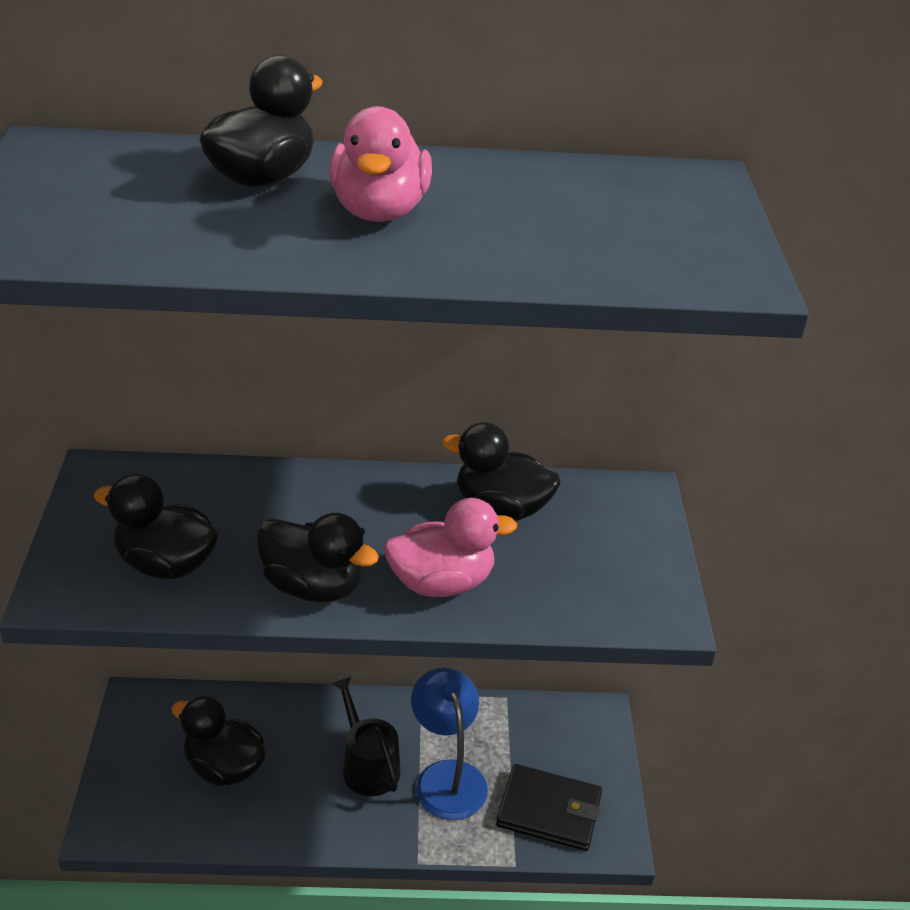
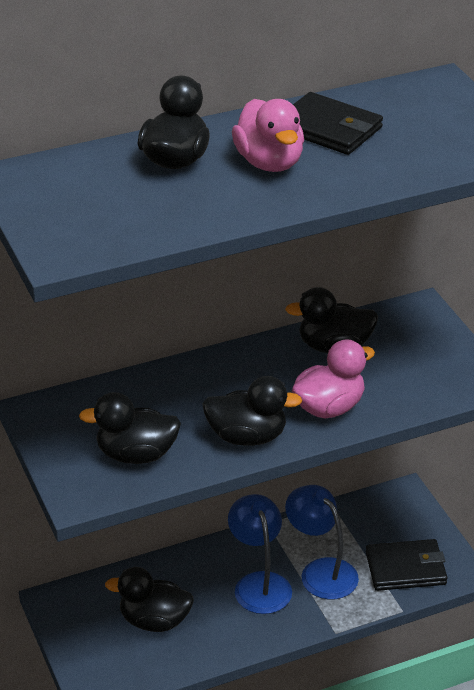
camera: 20 degrees left, 0 degrees up
black watering can [332,676,401,796] -> blue lamp [228,494,292,614]
none -> black wallet [293,92,383,155]

